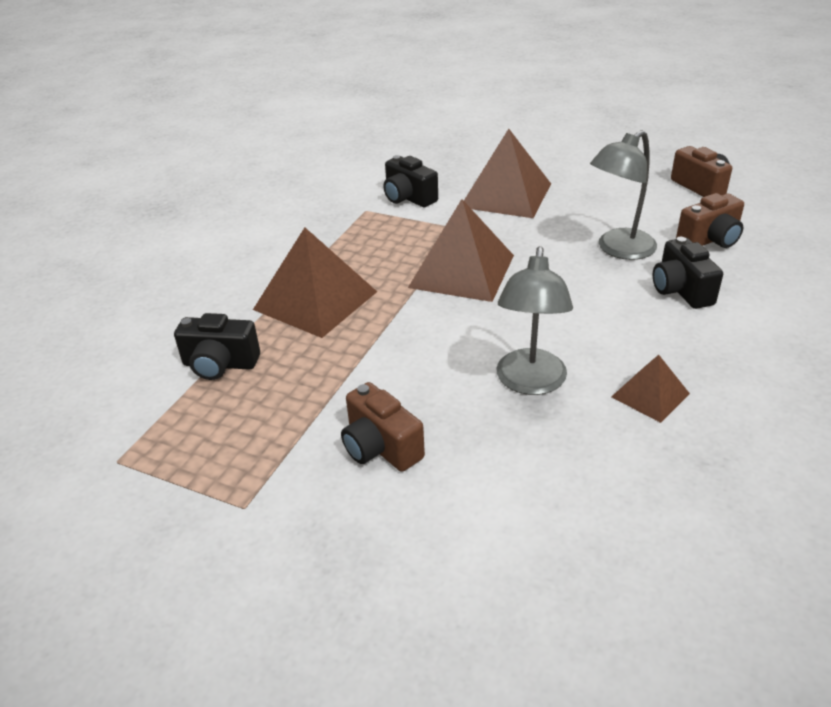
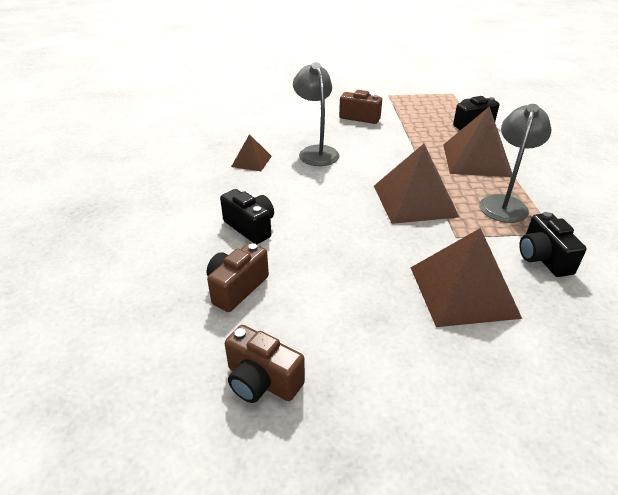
camera: 150 degrees right, 0 degrees up
black camera [383,155,438,207] -> black camera turned 120 degrees counterclockwise [519,212,587,277]
grey lamp [590,130,657,260] -> grey lamp moved to [479,104,551,223]

